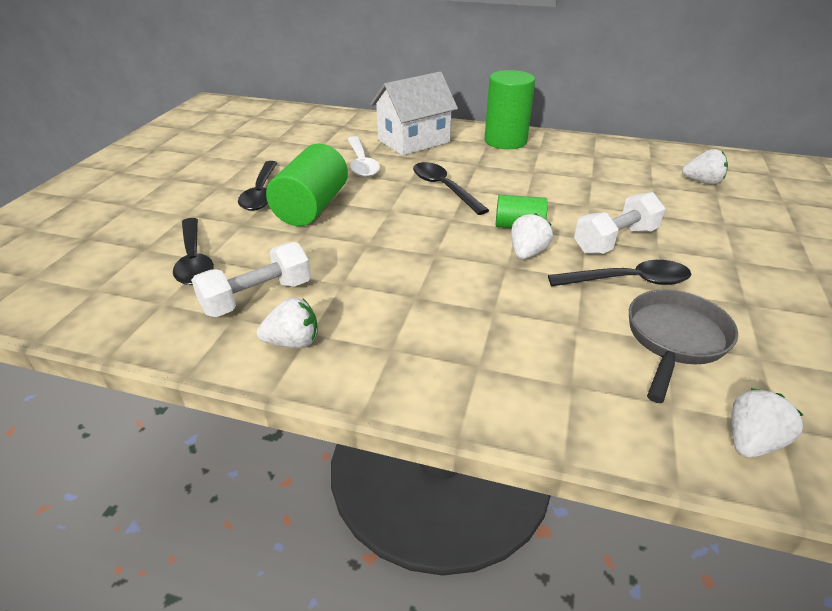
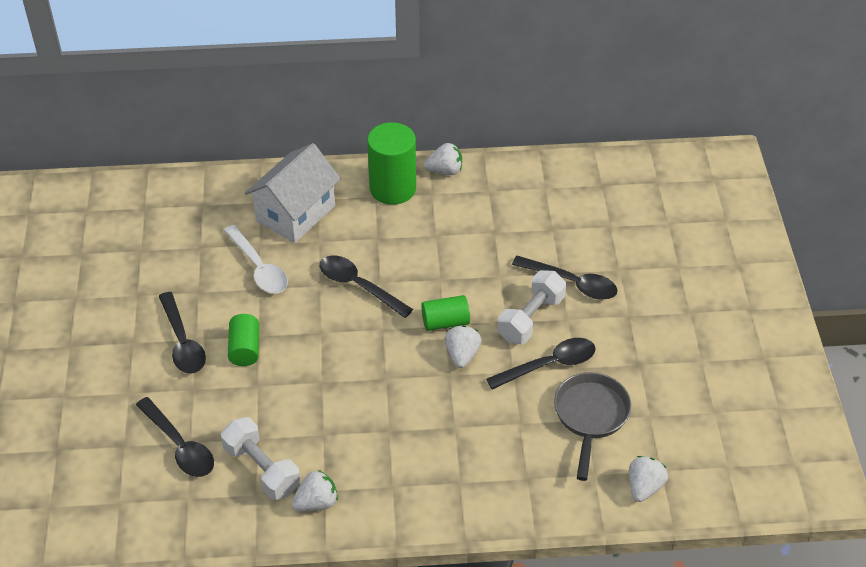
camera: 20 degrees left, 10 degrees up
white dumbbell [191,242,311,317] -> white dumbbell turned 75 degrees counterclockwise [221,417,300,500]
green cylinder [266,144,348,226] -> green cylinder [228,314,259,366], size x0.58
white strawberry [682,149,728,185] -> white strawberry moved to [424,143,462,175]
none -> black spoon [512,256,618,300]

